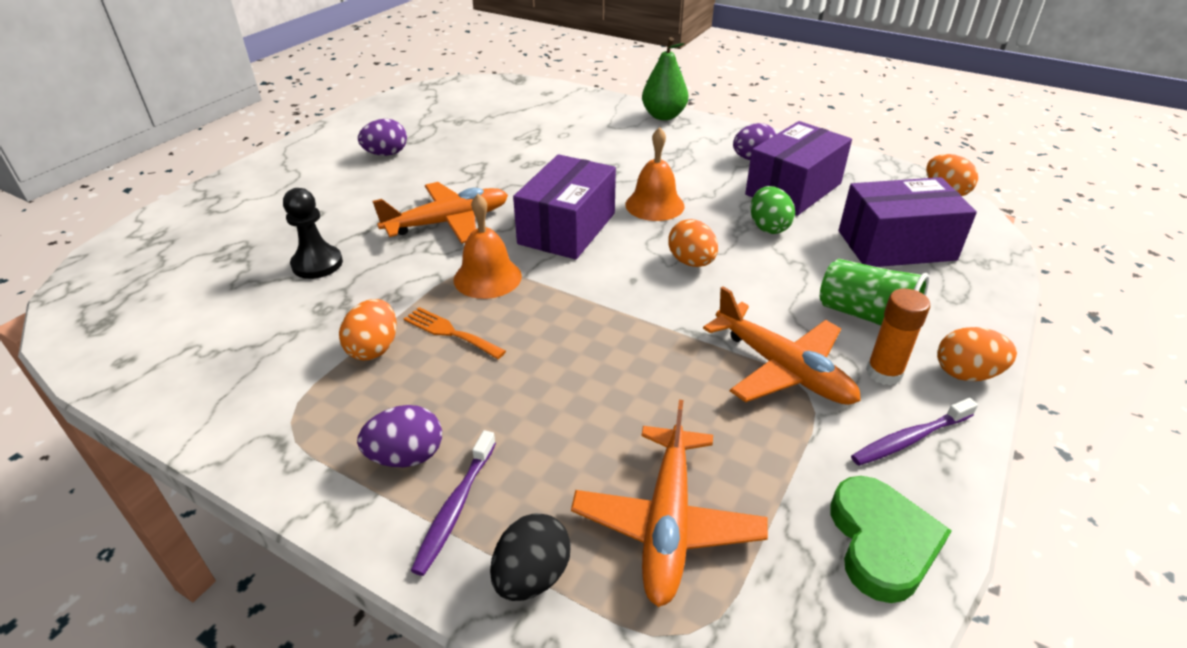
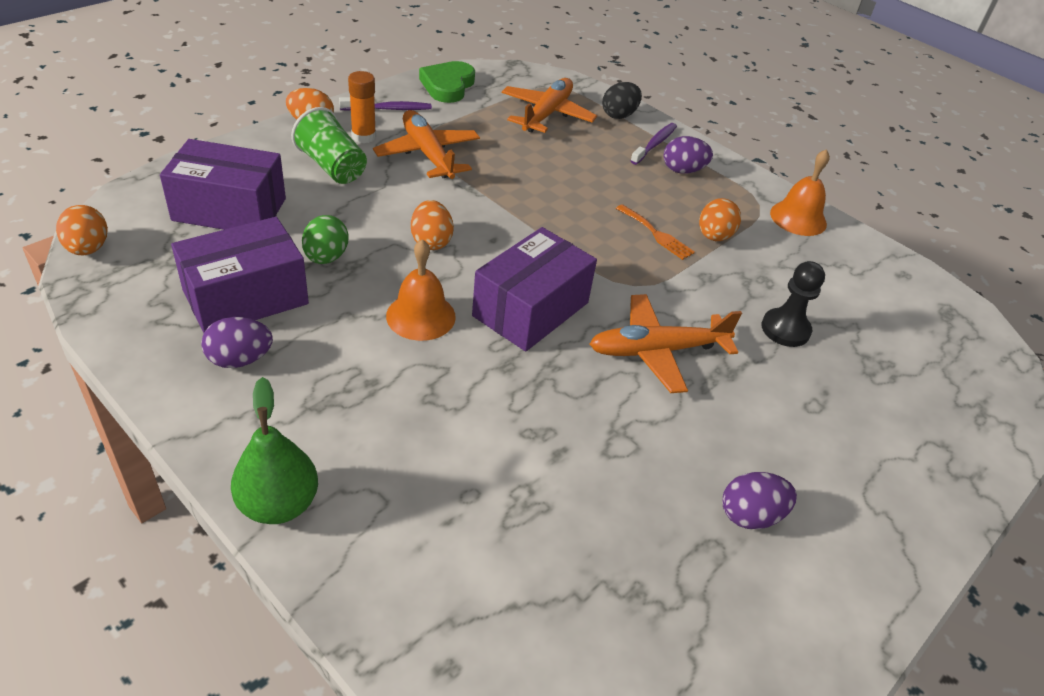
camera: 170 degrees left, 5 degrees up
orange bell [454,194,522,299] -> orange bell moved to [770,149,830,236]

